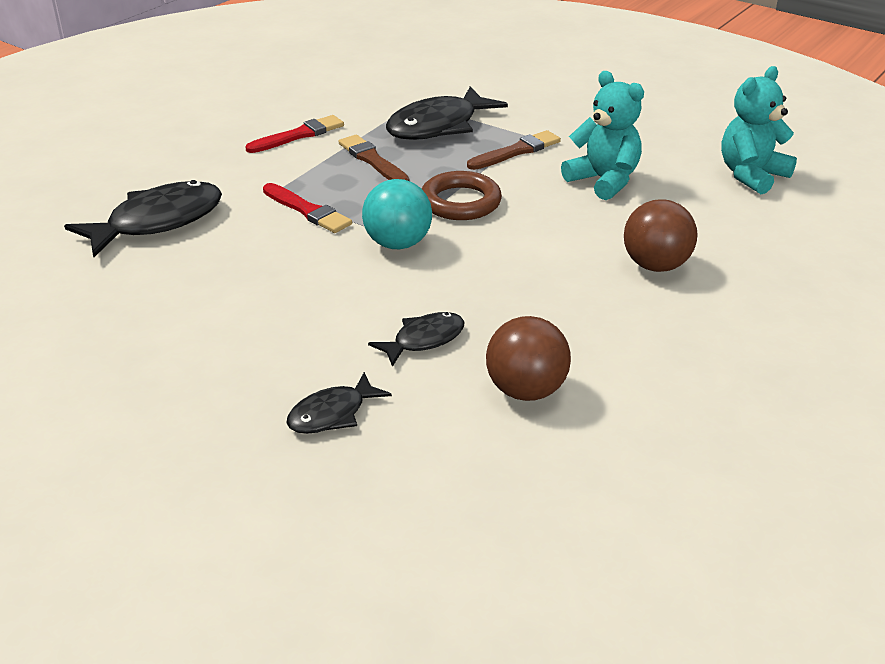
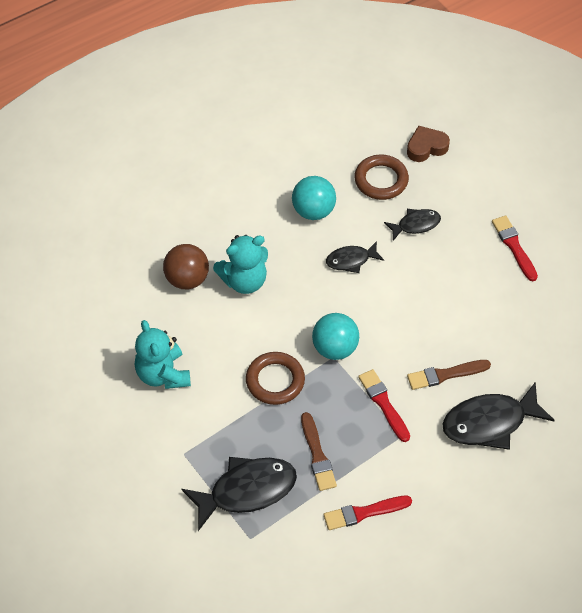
camera: 160 degrees left, 20 degrees up
brown brush [467,130,561,170] -> brown brush moved to [407,360,491,390]
brown ball [486,316,571,401] -> turquoise ball [292,176,336,220]
turquoise teddy bear [721,66,797,194] -> turquoise teddy bear moved to [213,235,268,294]
none -> brown ring [354,154,409,200]
none -> brown heart [407,125,450,162]
none -> red brush [492,216,538,281]

